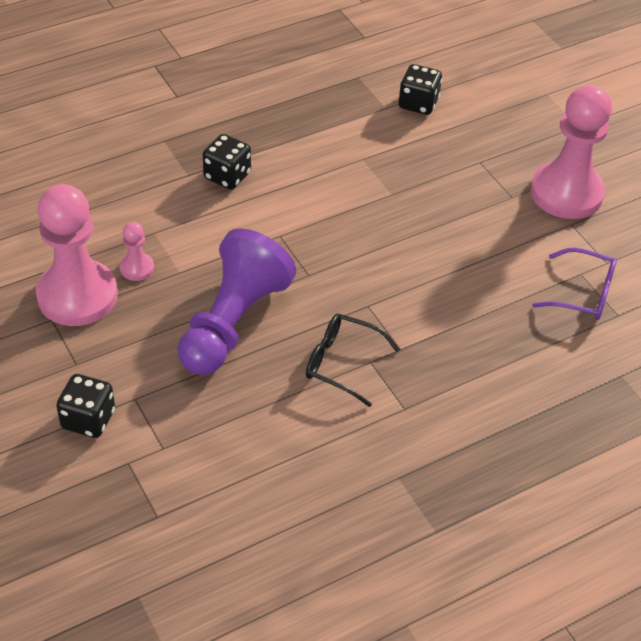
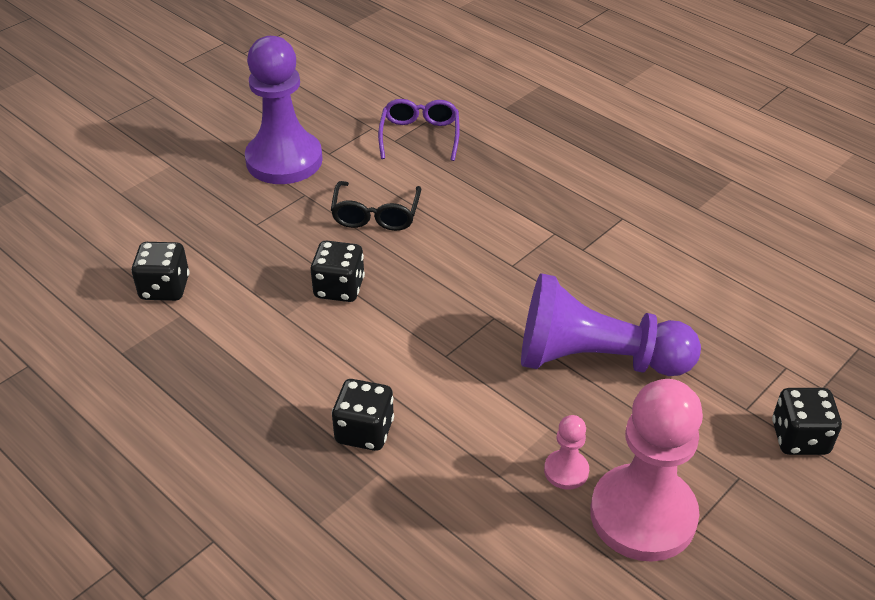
camera: 105 degrees left, 5 degrees down
black glasses [306,313,400,407] -> black glasses moved to [331,181,421,231]
pink pawn [531,85,612,219] -> purple pawn [245,36,323,184]
none -> black dice [311,241,365,302]

